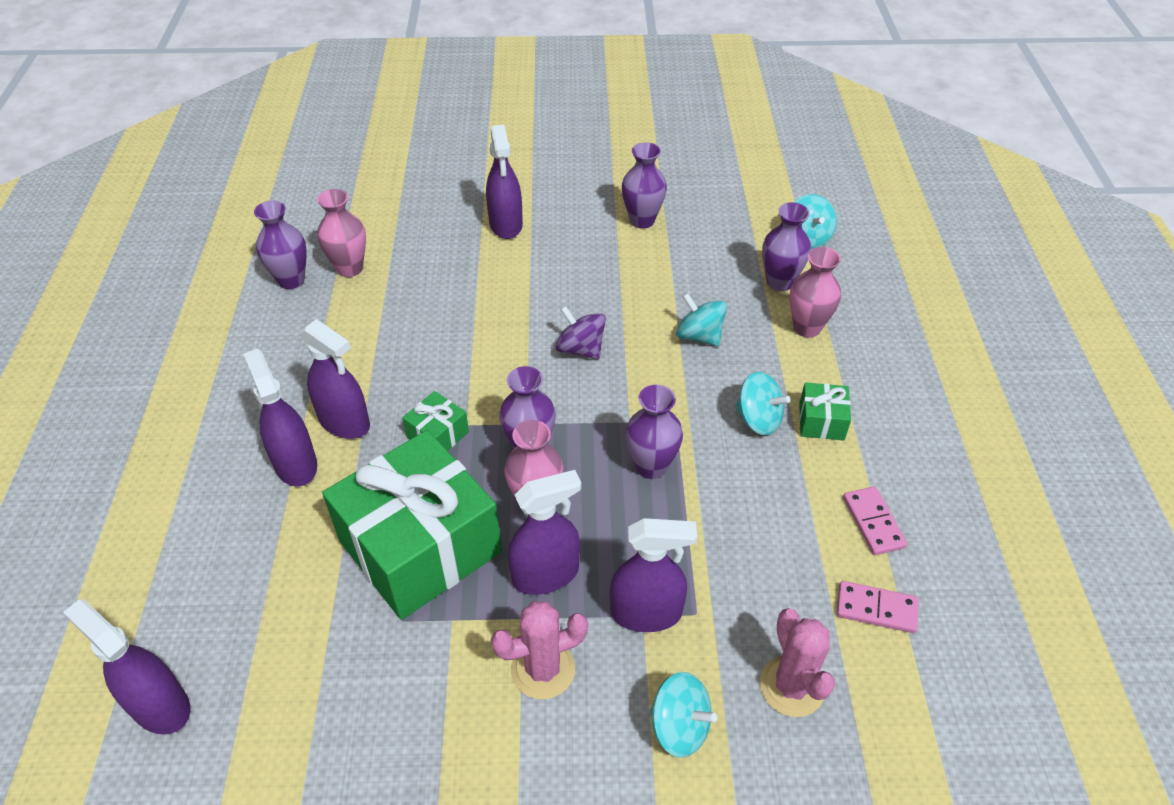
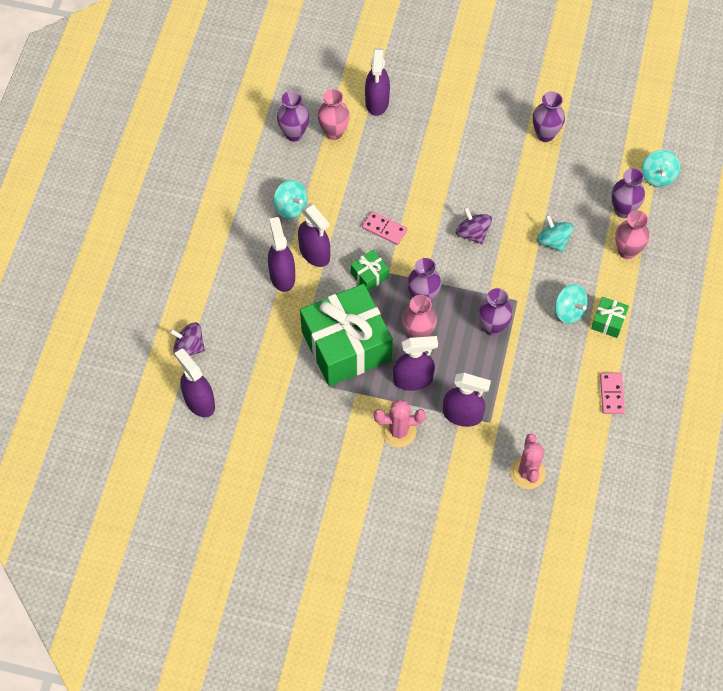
camera: 15 degrees right, 15 degrees up
purple spray bottle [486,125,523,239] -> purple spray bottle moved to [365,48,390,116]
turquoise spinning top [650,672,717,758] -> turquoise spinning top moved to [274,180,308,219]
pink domino [837,581,919,633] -> pink domino moved to [362,211,407,245]
none -> purple spinning top [169,323,205,356]

